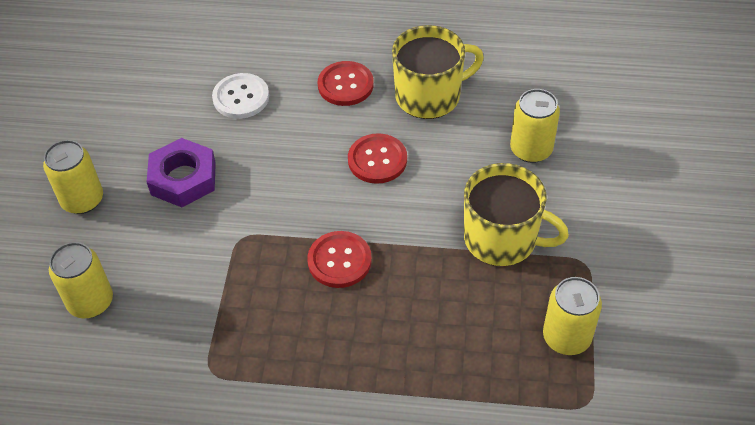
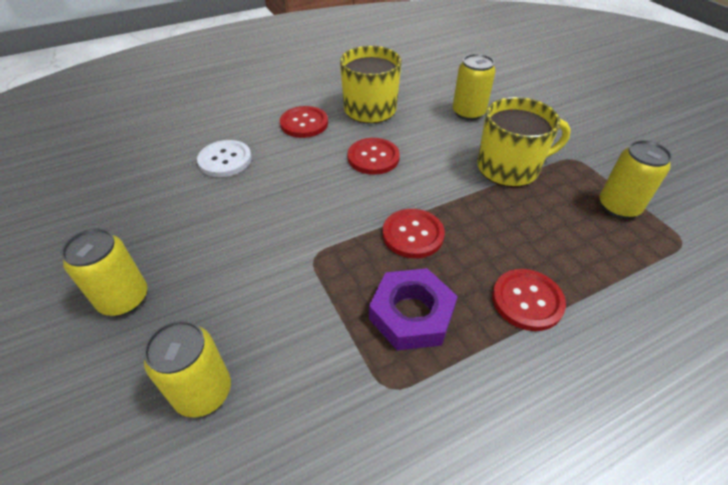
camera: 35 degrees left, 5 degrees down
purple nut [147,138,216,207] -> purple nut moved to [369,268,458,350]
none -> red button [492,269,566,331]

